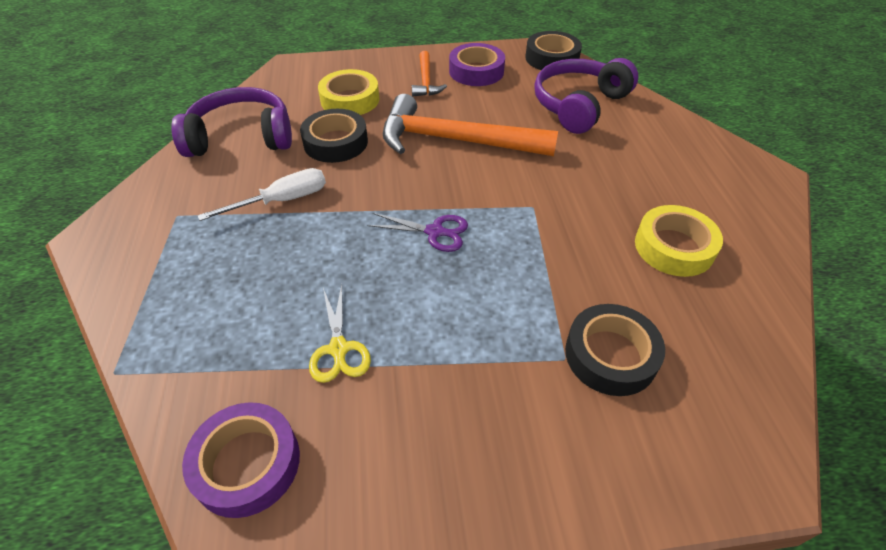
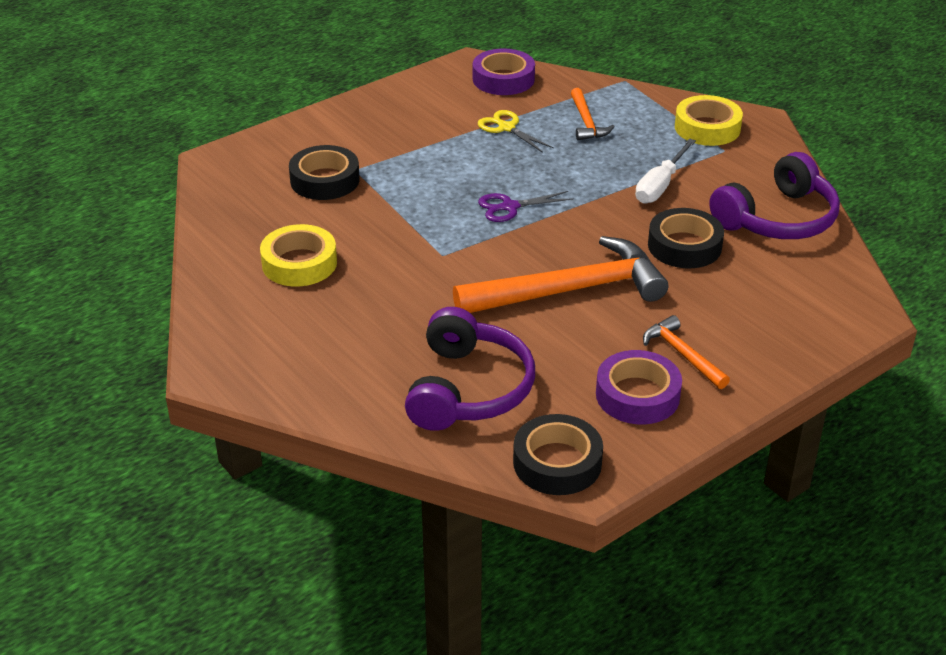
camera: 150 degrees right, 10 degrees down
yellow tape [318,69,379,115] -> yellow tape moved to [675,95,743,146]
none -> orange hammer [571,88,615,140]

